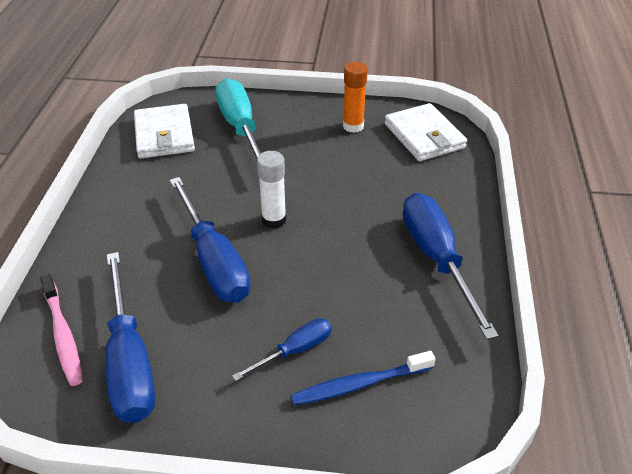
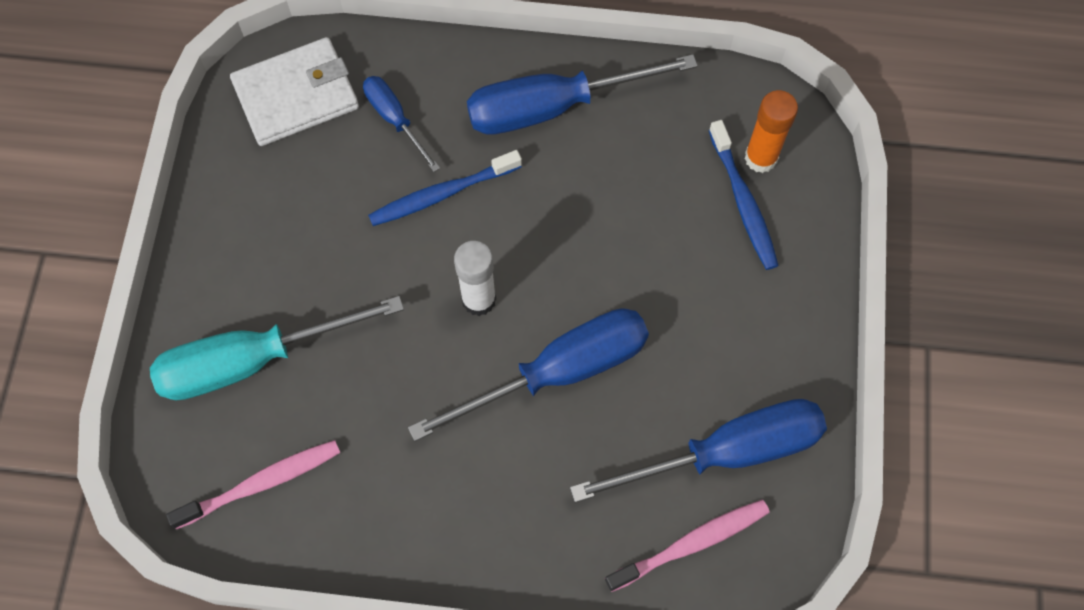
camera: 90 degrees left, 25 degrees up
white wallet [134,104,195,159] -> pink toothbrush [166,440,340,529]
blue screwdriver [232,318,332,381] -> blue screwdriver moved to [363,76,440,172]
orange glue stick [343,62,368,133] -> orange glue stick moved to [745,90,798,173]
none -> blue toothbrush [368,150,522,226]

